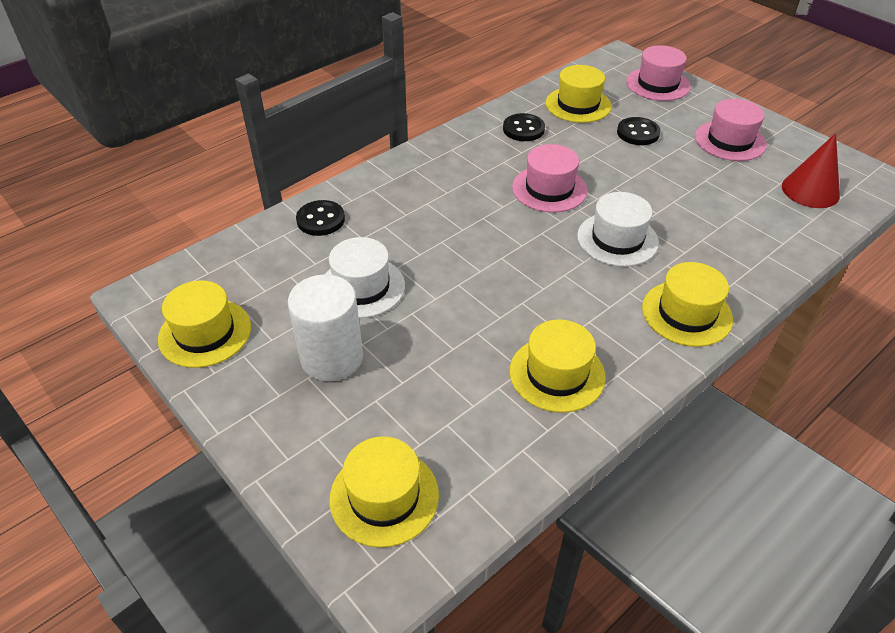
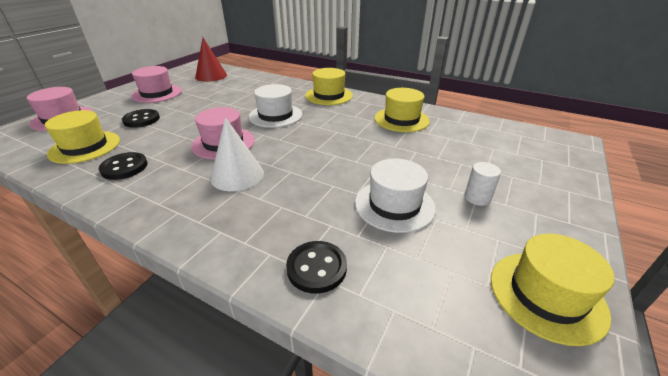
camera: 110 degrees left, 10 degrees down
white cylinder [288,275,363,382] -> white cylinder [465,162,501,206], size x0.49
yellow hat [329,436,439,548] -> none
none -> white cone [210,117,264,191]

